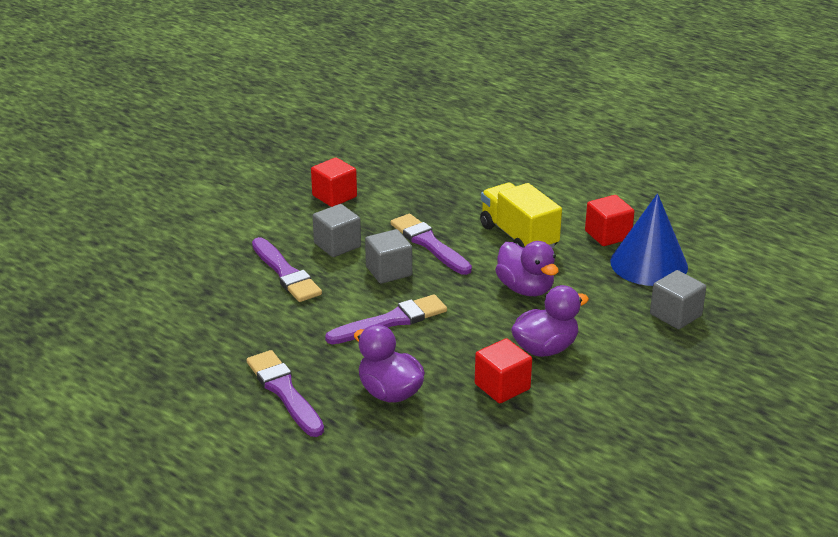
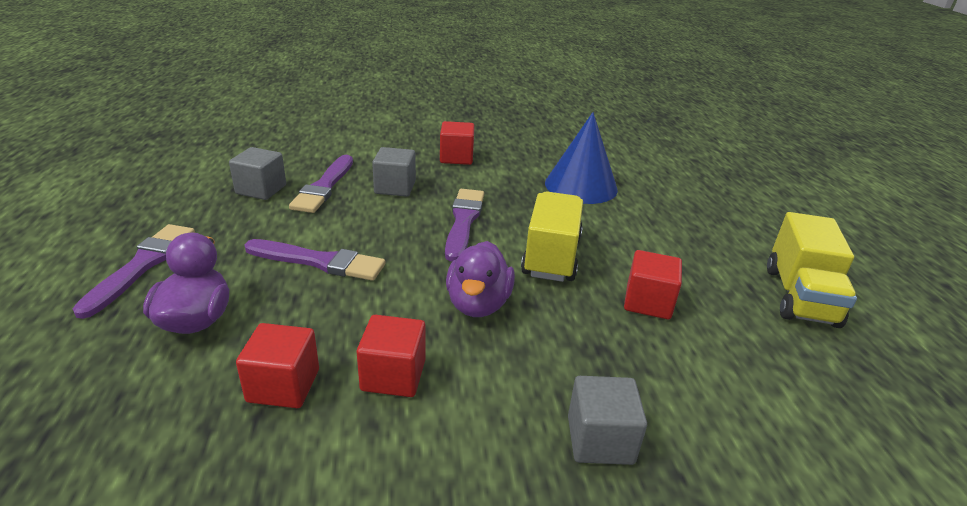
camera: 40 degrees right, 0 degrees up
grey cube [365,229,412,284] -> grey cube moved to [229,147,286,200]
purple duck [511,285,589,357] -> red cube [357,315,425,397]
blue cone [610,193,688,286] -> blue cone moved to [545,112,618,204]
none -> yellow truck [767,212,857,328]

